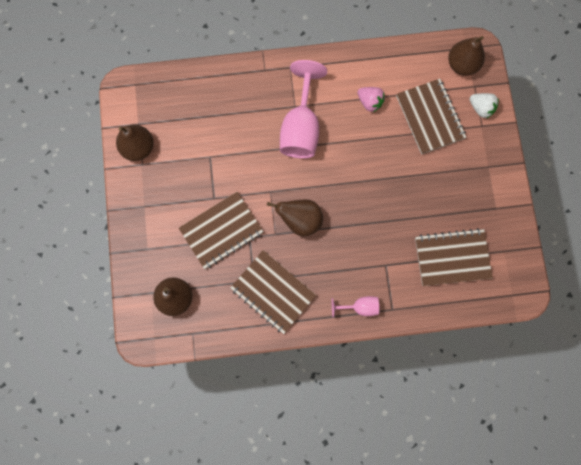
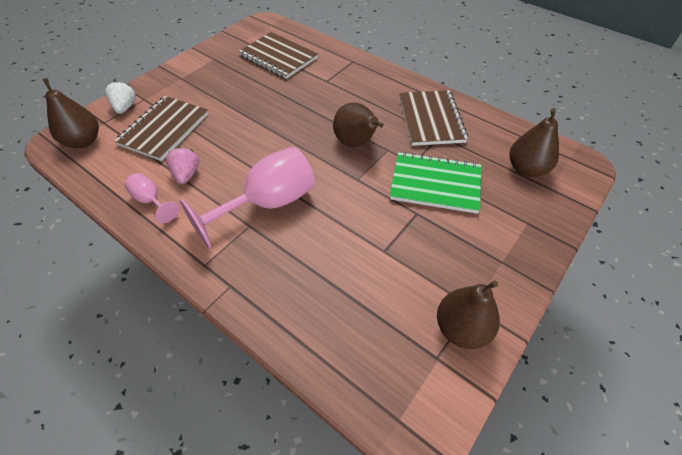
camera: 135 degrees left, 25 degrees down
brown notebook [179,192,263,269] -> green notebook [390,152,481,214]
pink goblet [332,296,379,318] -> pink goblet moved to [125,173,179,223]

